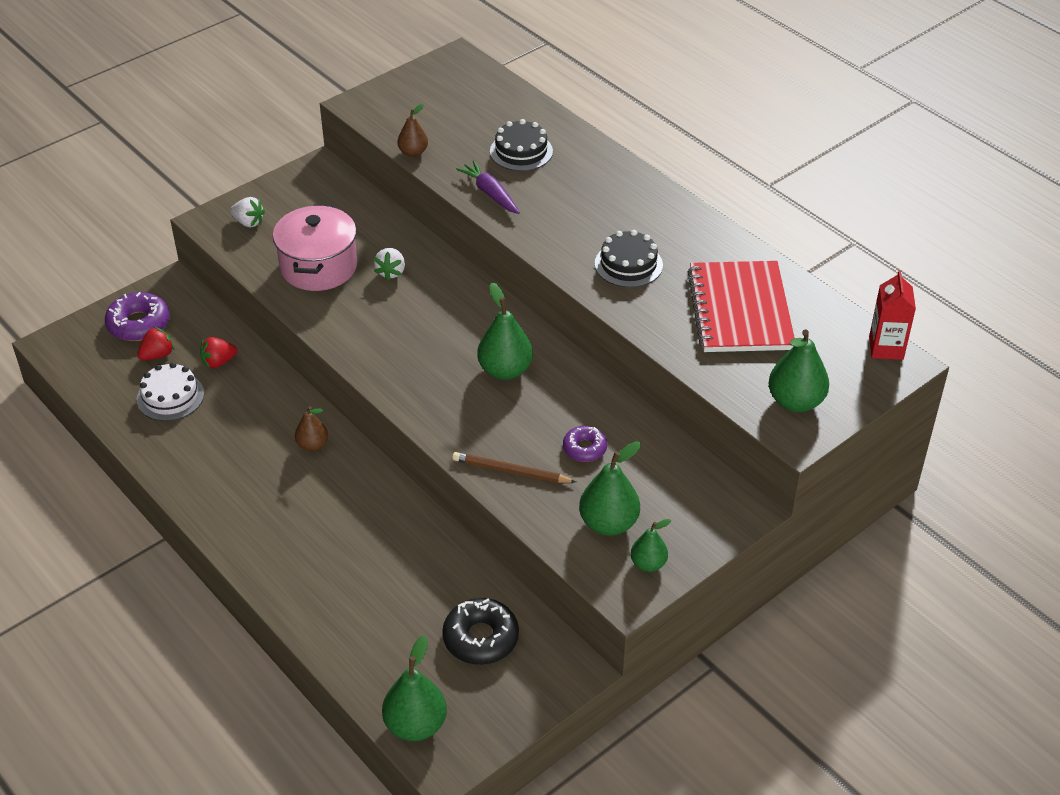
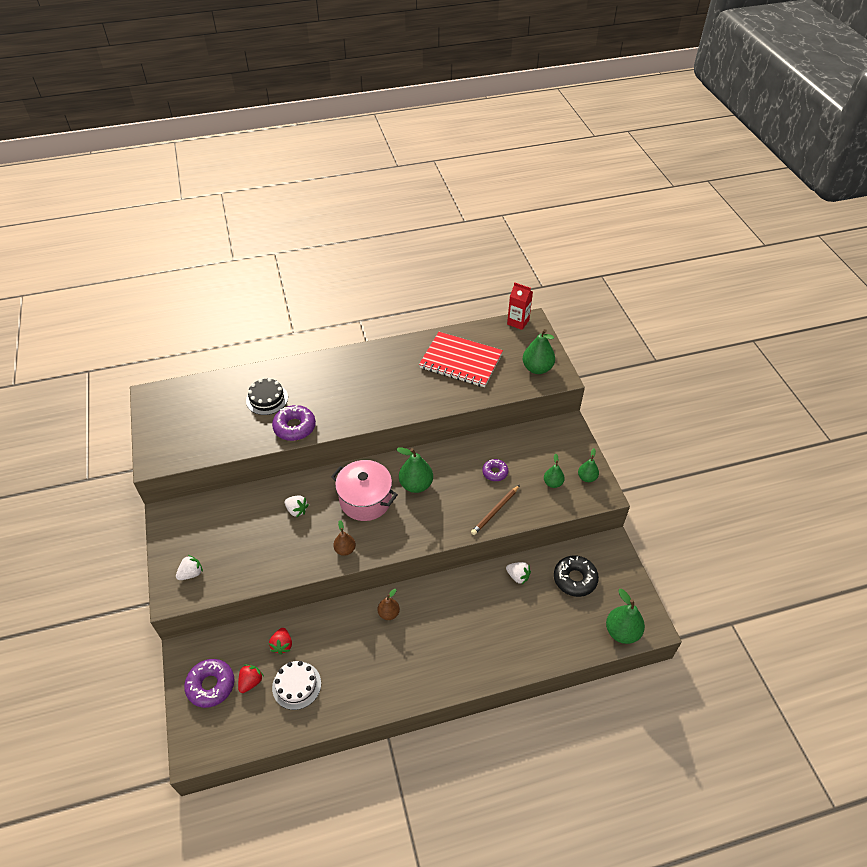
camera: 65 degrees left, 5 degrees up
red strawberry [137,326,174,360] -> red strawberry turned 45 degrees clockwise [238,664,264,693]
pink pot [273,205,357,291] -> pink pot moved to [331,460,398,521]
brown pear [397,104,428,157] -> brown pear moved to [333,520,356,556]
purple carrot [456,160,520,214] -> purple donut [272,405,316,441]
green pear [579,441,641,536] -> green pear [544,453,565,488], size x0.60
black cake [595,230,663,287] -> none
none -> white strawberry [506,562,531,584]

